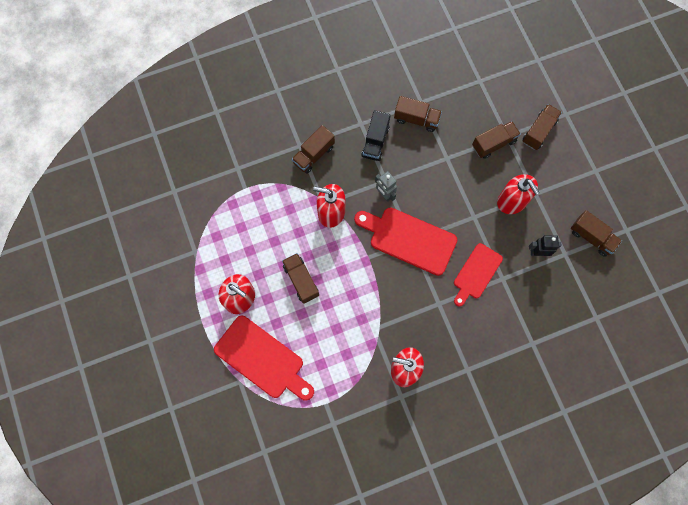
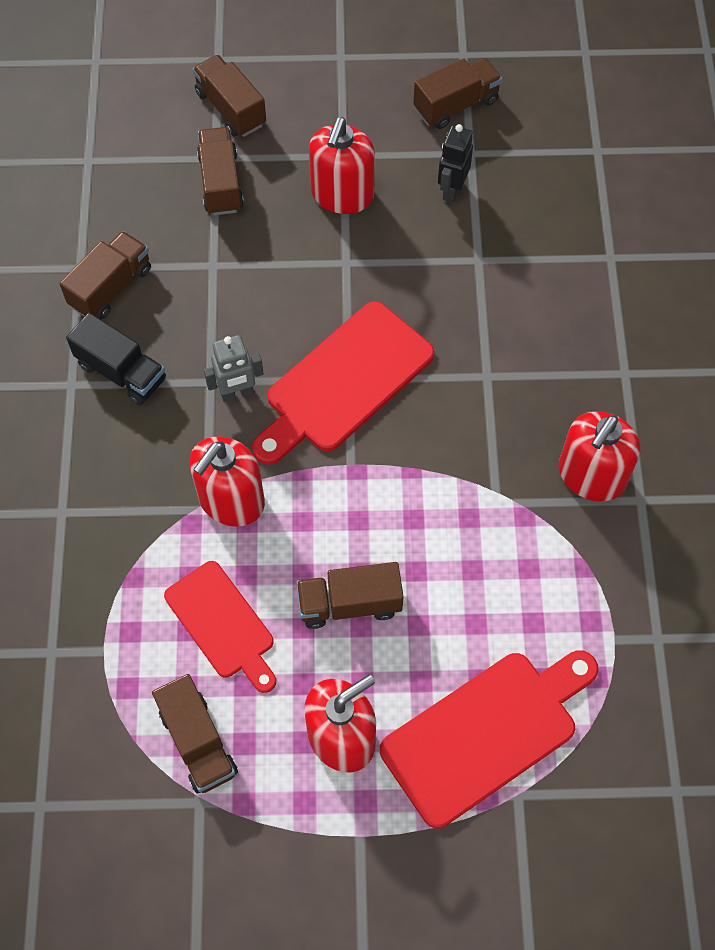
camera: 70 degrees left, 10 degrees down
brown truck [292,125,335,174] -> brown truck moved to [152,674,238,793]
red cutting board [454,243,503,306] -> red cutting board moved to [164,561,276,693]
red soap dispenser [497,174,540,214] -> red soap dispenser turned 120 degrees clockwise [309,117,375,214]

